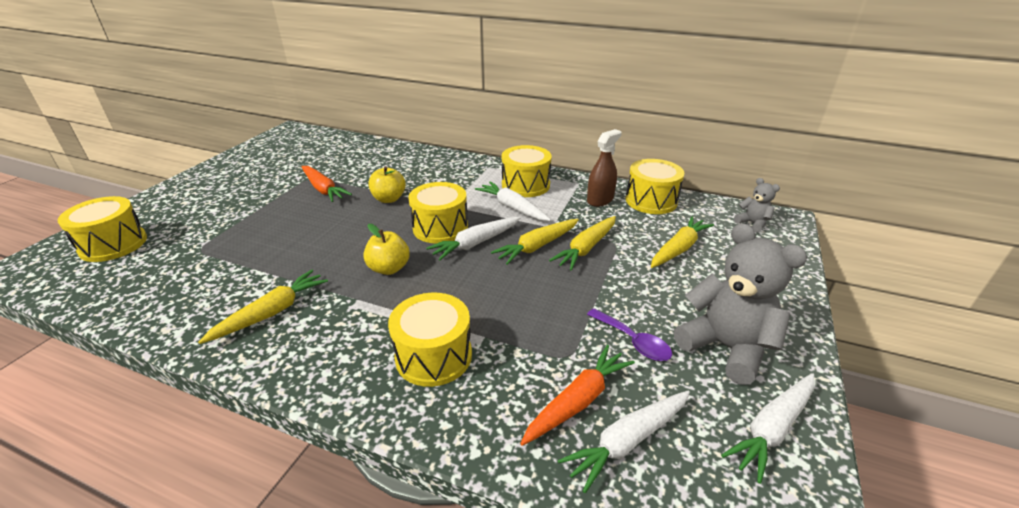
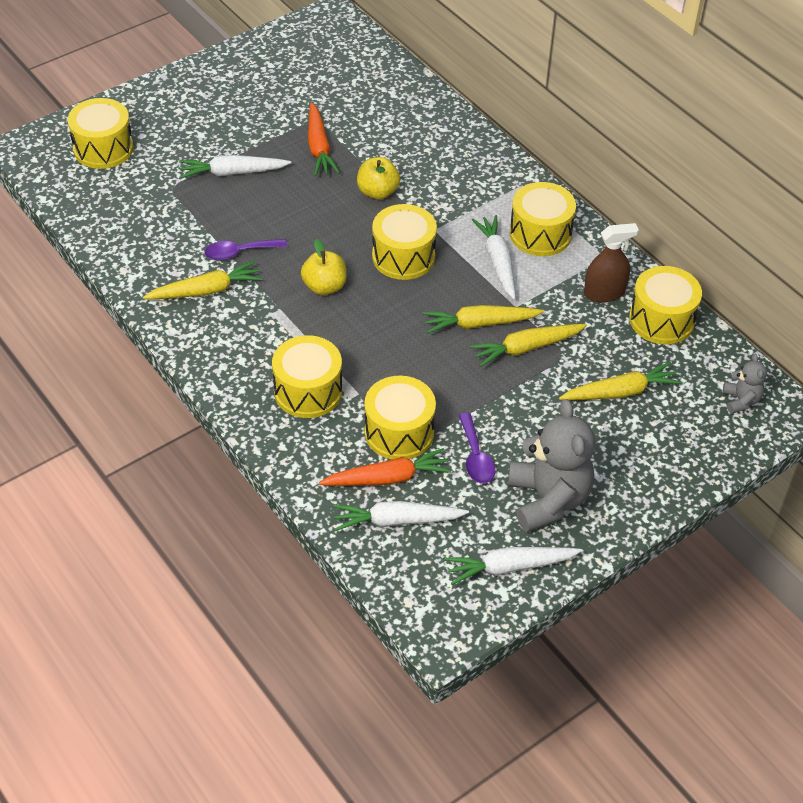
camera: 30 degrees right, 15 degrees up
white carrot [426,217,521,261] -> white carrot moved to [179,155,291,178]
none -> purple spoon [204,239,287,260]
none -> yellow drum [364,376,436,459]

